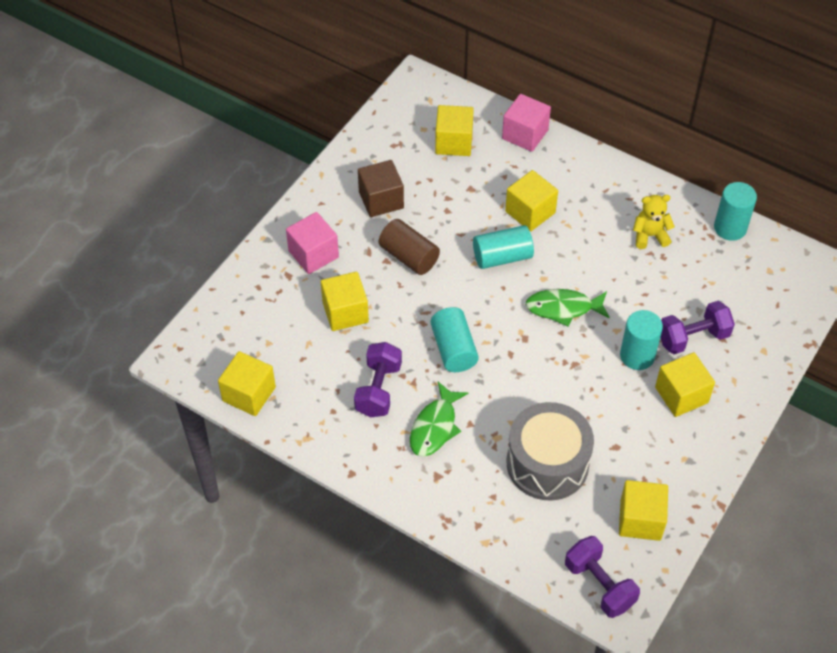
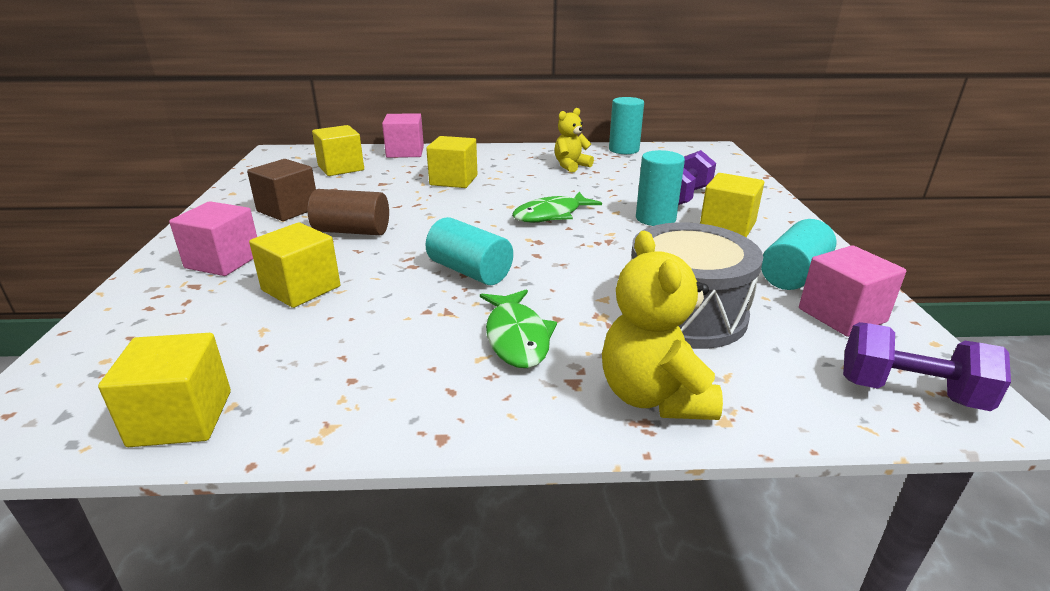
camera: 35 degrees left, 25 degrees down
purple dumbbell [354,342,402,417] -> none
turquoise cylinder [473,225,534,269] -> turquoise cylinder moved to [761,219,836,290]
yellow cube [619,480,668,541] -> pink cube [799,245,906,337]
none -> yellow teddy bear [602,231,723,420]

